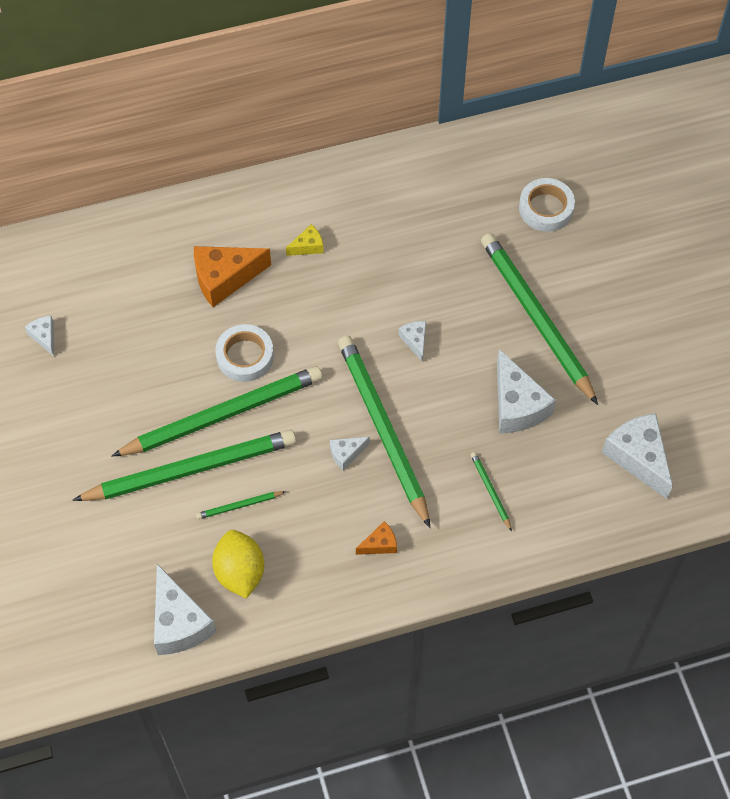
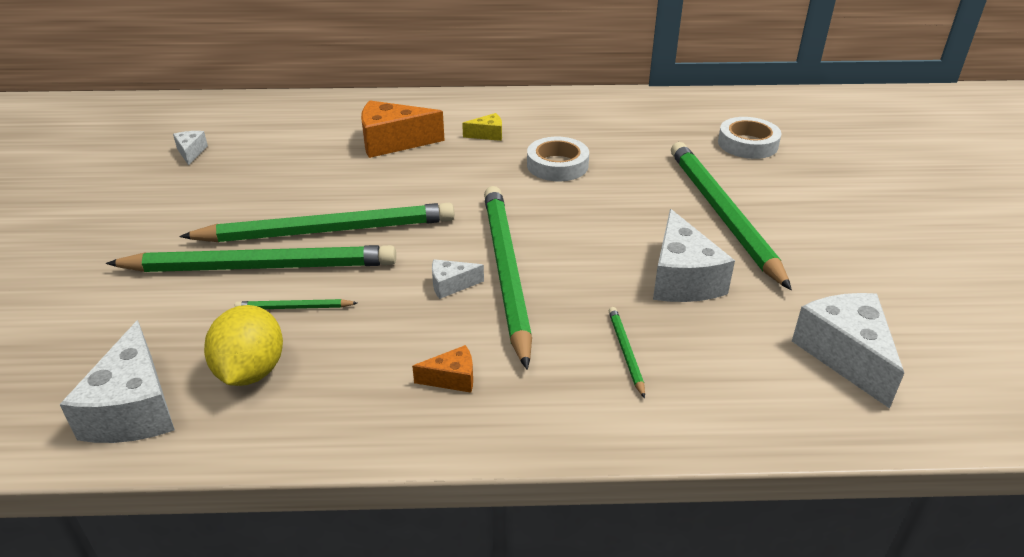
camera: 15 degrees right, 25 degrees down
white tape [215,324,274,382] -> white tape moved to [527,137,589,181]
white cheese [399,321,426,362] -> none

